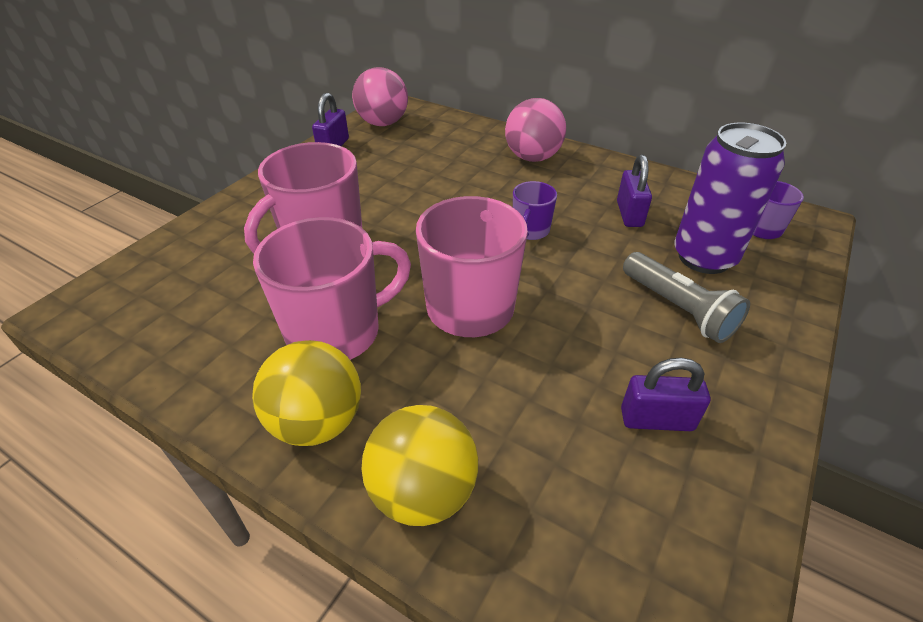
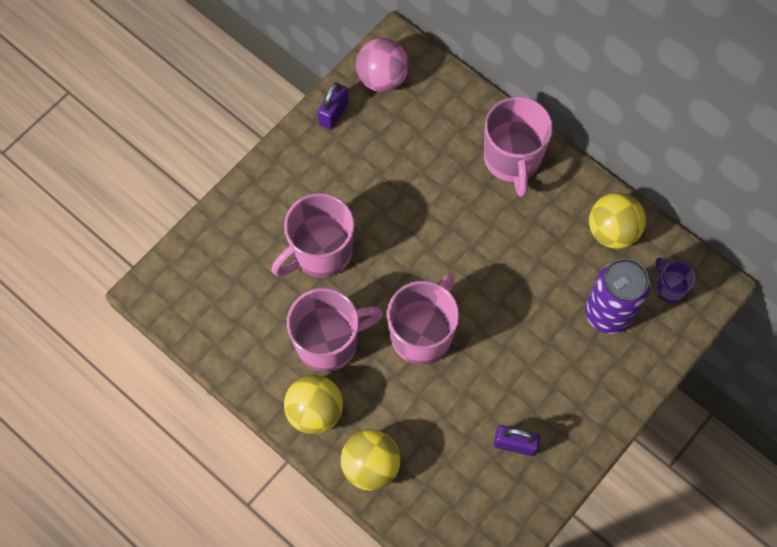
camera: 10 degrees right, 25 degrees up
pink ball [505,98,566,162] -> pink mug [484,97,553,197]
purple mug [513,181,557,240] -> none
purple padlock [617,155,652,227] -> none
grey flashlight [623,252,750,343] -> none
none -> yellow ball [589,193,646,249]

